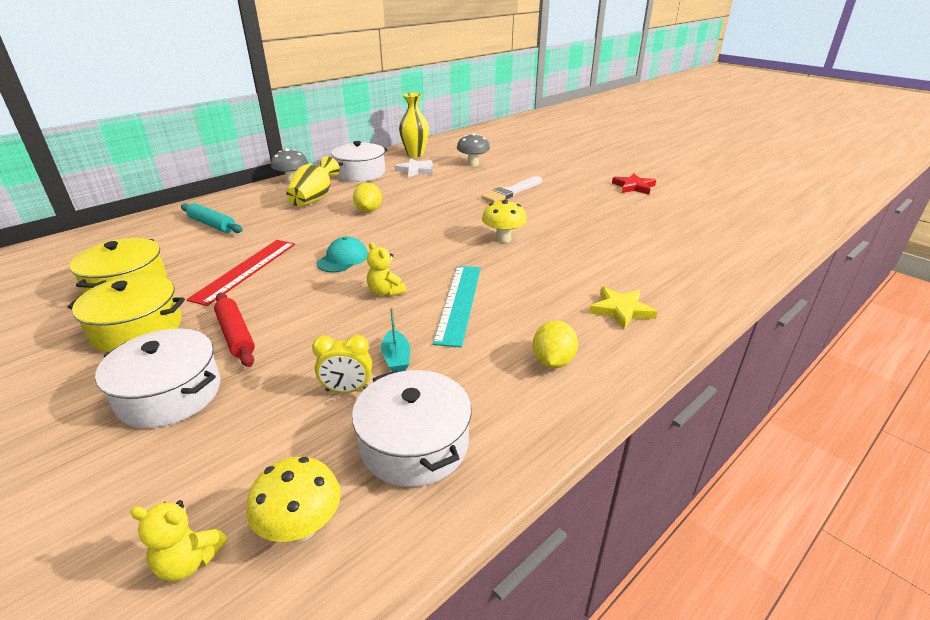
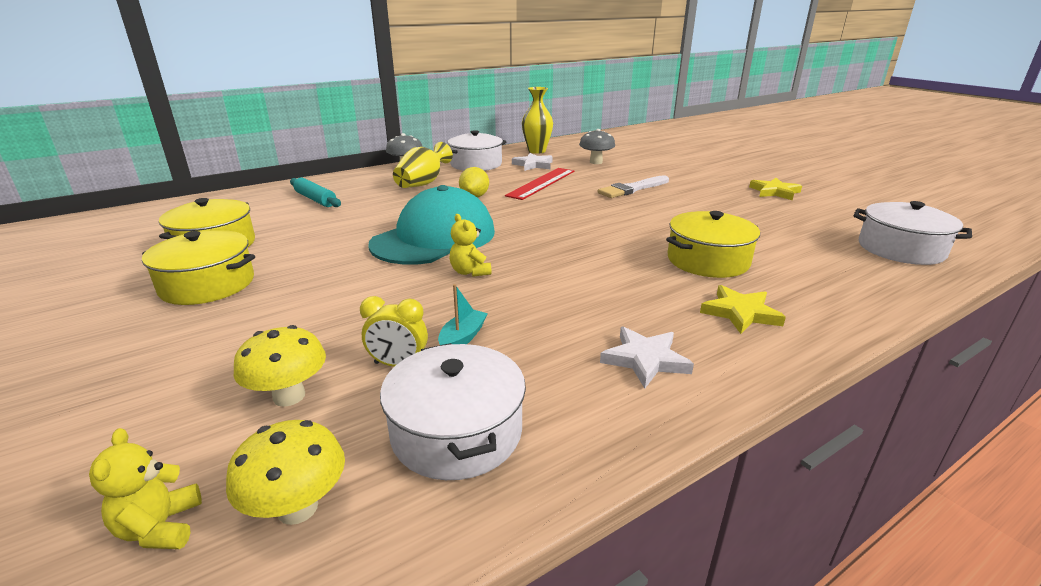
camera: 10 degrees right, 5 degrees down
white pot [95,328,221,428] -> white pot moved to [854,201,972,265]
yellow teddy bear [130,500,227,581] -> yellow teddy bear turned 60 degrees clockwise [89,428,202,549]
red ruler [186,240,295,306] -> red ruler moved to [505,168,574,200]
red rolling pin [214,293,255,367] -> none
turquoise cap [316,236,368,272] -> turquoise cap [368,185,495,265], size x2.21
turquoise boat [381,307,410,372] -> turquoise boat turned 150 degrees counterclockwise [438,284,488,345]
turquoise ruler [433,266,481,348] -> none
yellow mushroom [482,200,527,243] -> yellow mushroom moved to [234,325,326,407]
yellow lemon [533,320,578,368] -> white star [600,326,694,389]
red star [612,173,656,195] -> yellow star [749,178,802,200]
none -> yellow pot [666,211,760,278]

